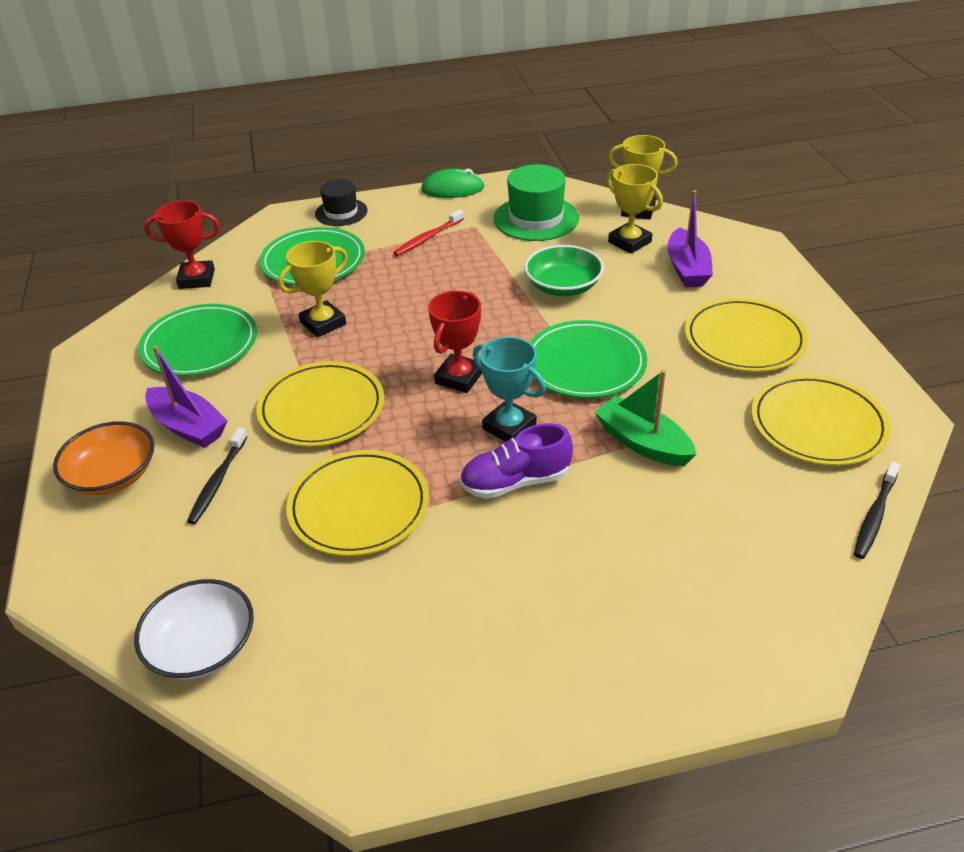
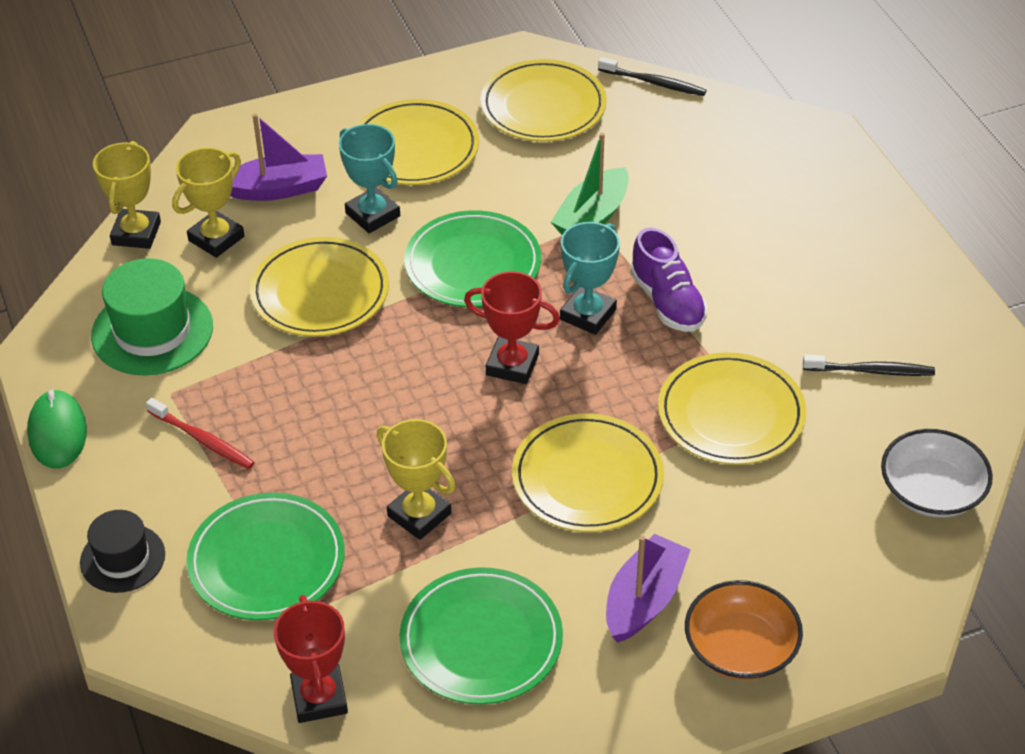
camera: 100 degrees left, 5 degrees up
black toothbrush [187,428,248,524] -> black toothbrush moved to [803,355,935,376]
green bowl [524,245,604,296] -> yellow plate [250,237,389,337]
none -> turquoise trophy [339,124,400,233]

